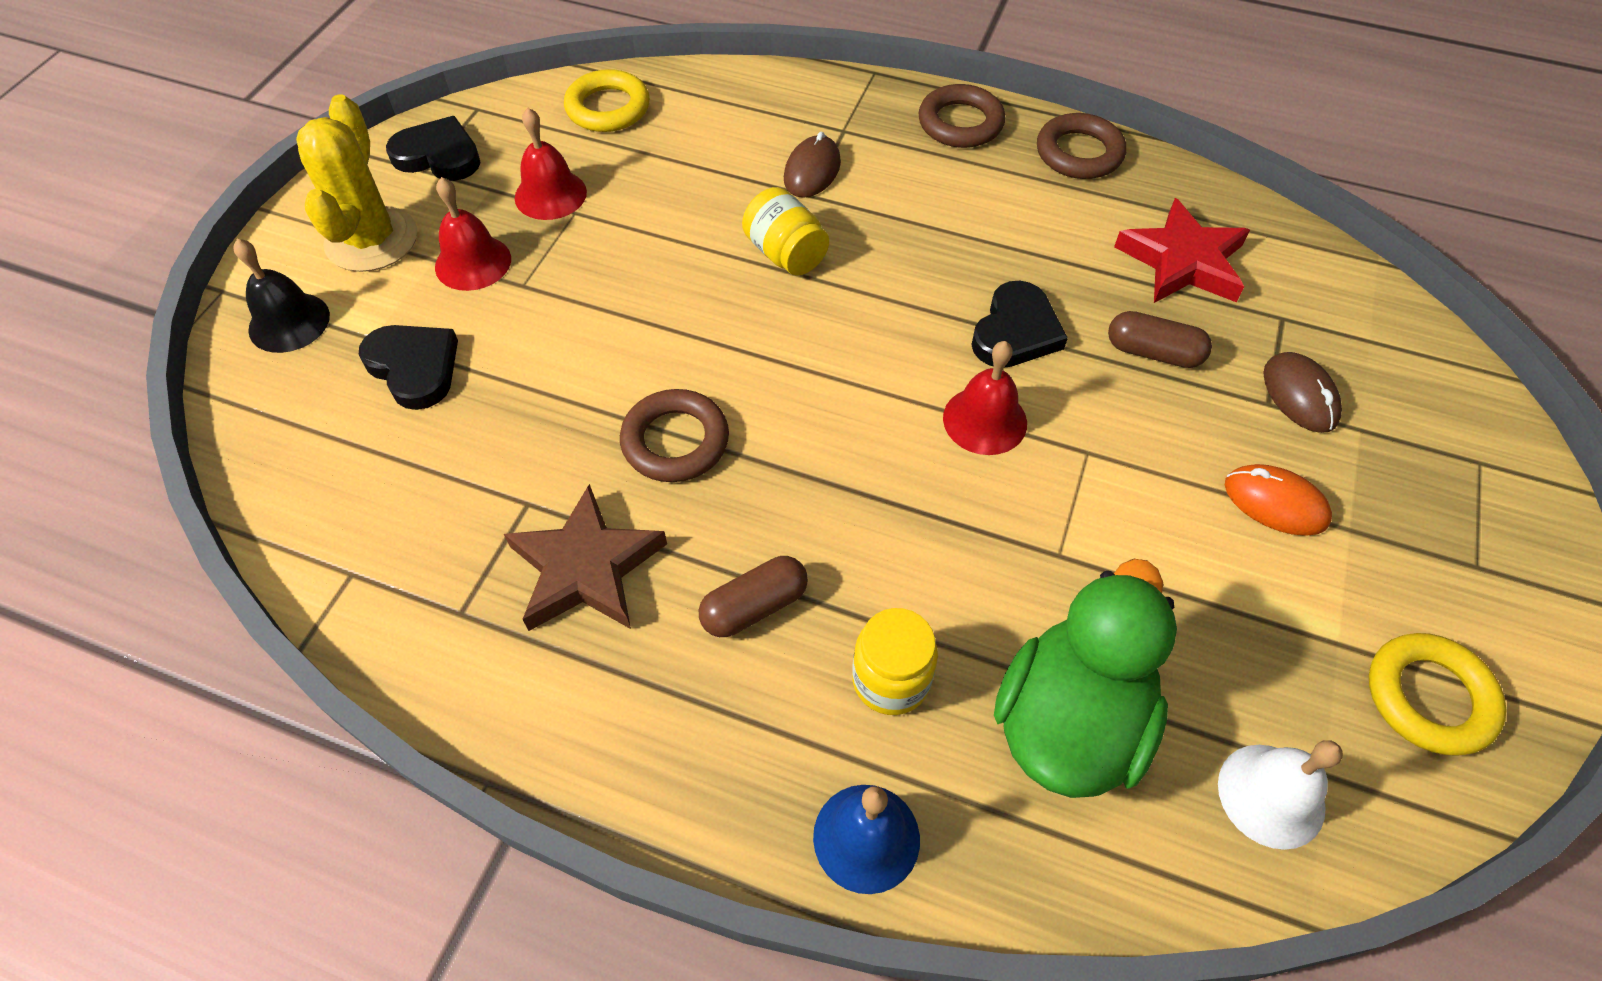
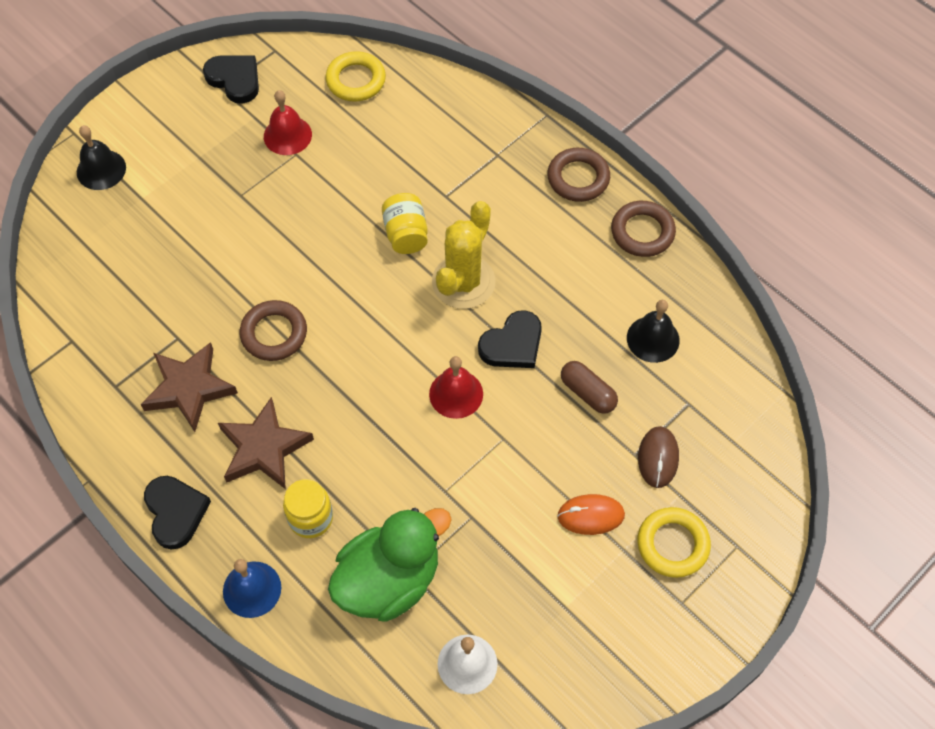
camera: 25 degrees right, 5 degrees up
yellow cactus [296,94,417,272] -> yellow cactus moved to [432,201,496,309]
black heart [359,325,458,410] -> black heart moved to [144,476,211,550]
red bell [435,177,511,291] -> none
brown capsule [699,556,808,637] -> brown star [218,397,314,489]
brown mouse [784,132,841,198] -> none
red star [1114,198,1250,303] -> black bell [627,300,680,363]
orange mouse [1225,464,1332,536] -> orange mouse turned 60 degrees counterclockwise [557,494,625,535]
yellow ring [1369,633,1506,756] -> yellow ring moved to [637,507,711,578]

